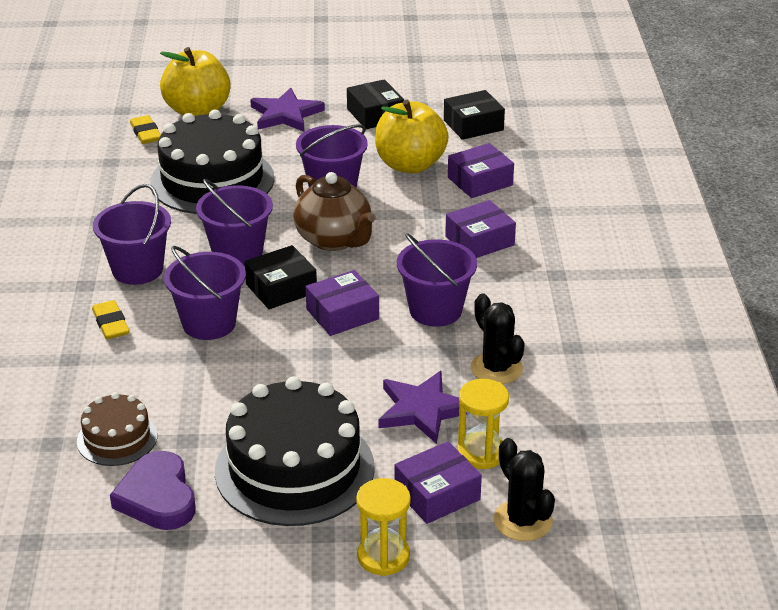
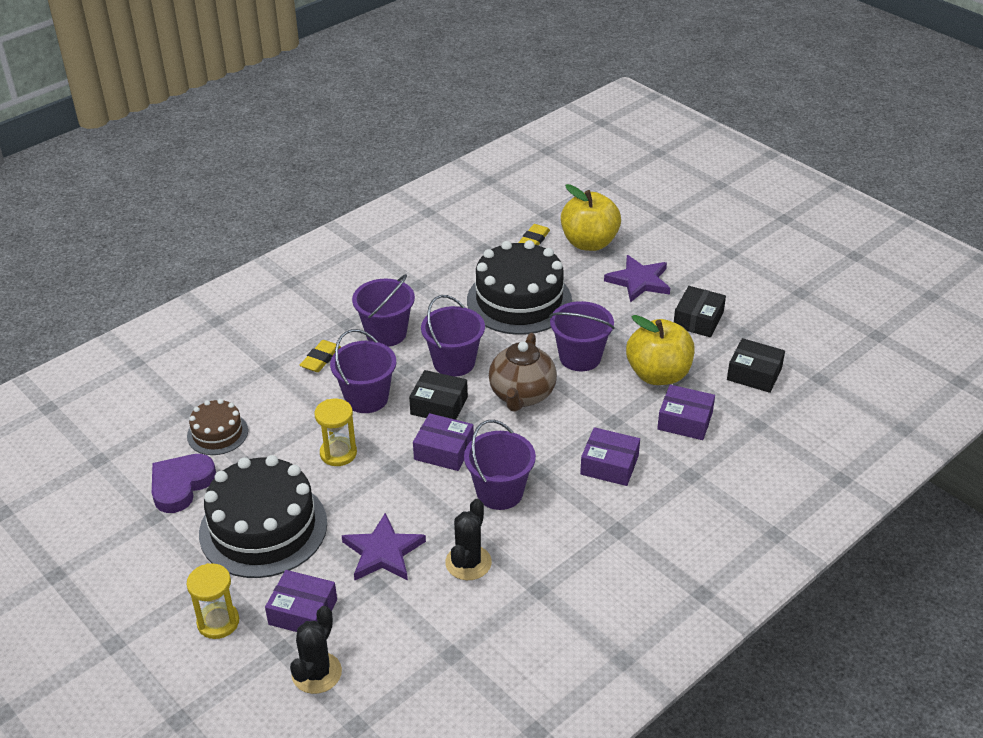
camera: 50 degrees right, 5 degrees up
yellow hourglass [457,379,509,469] -> yellow hourglass moved to [314,398,357,466]

